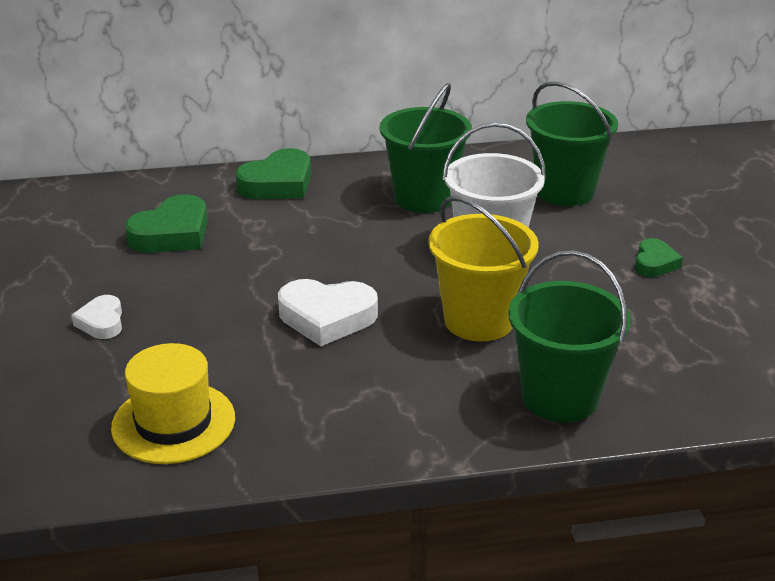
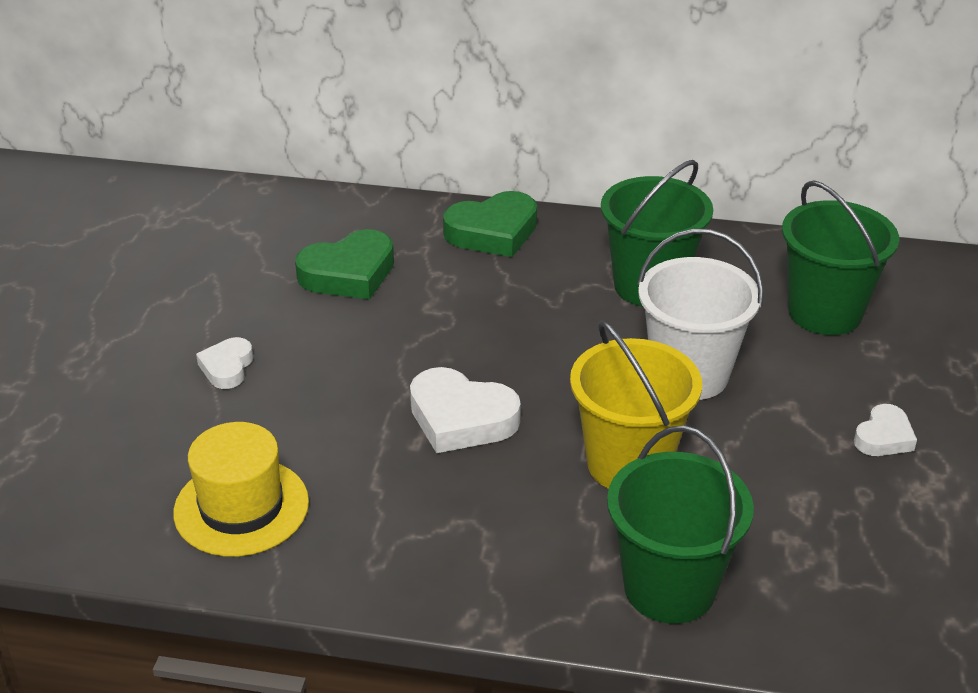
camera: 20 degrees right, 5 degrees up
green heart [635,238,683,277] -> white heart [854,404,917,456]

